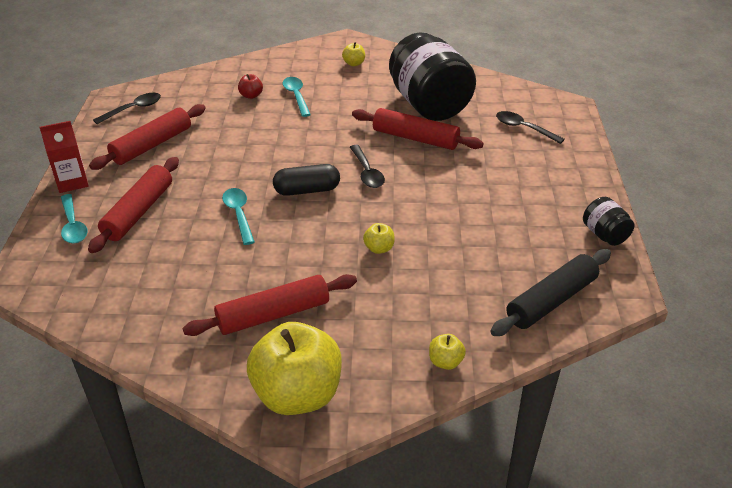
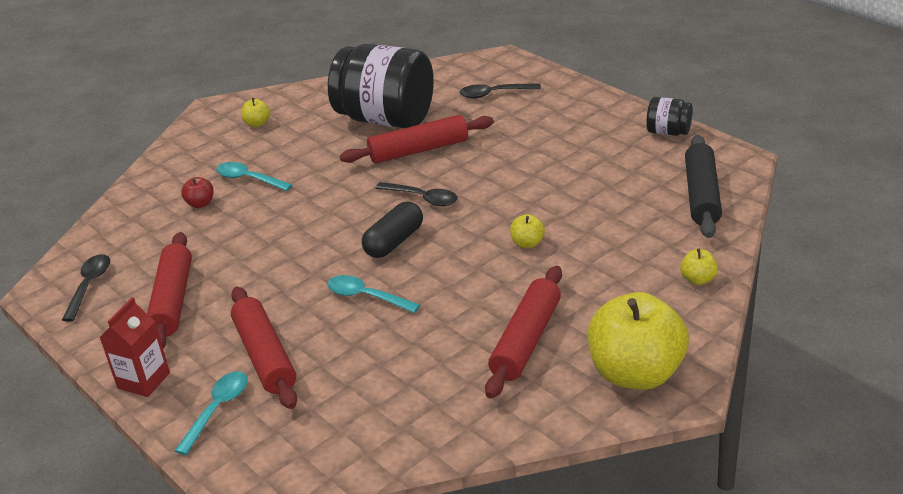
camera: 40 degrees left, 5 degrees down
turquoise spoon [61,194,88,244] -> turquoise spoon turned 90 degrees counterclockwise [175,371,248,455]

